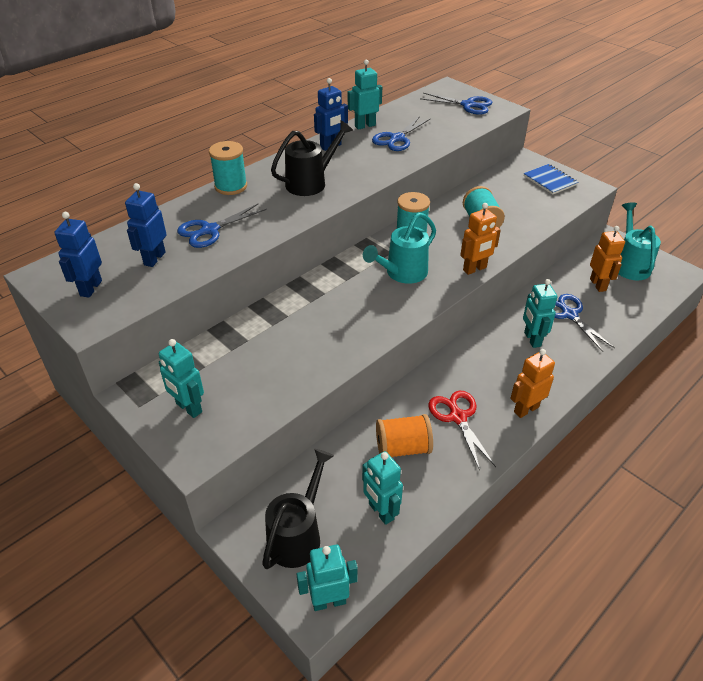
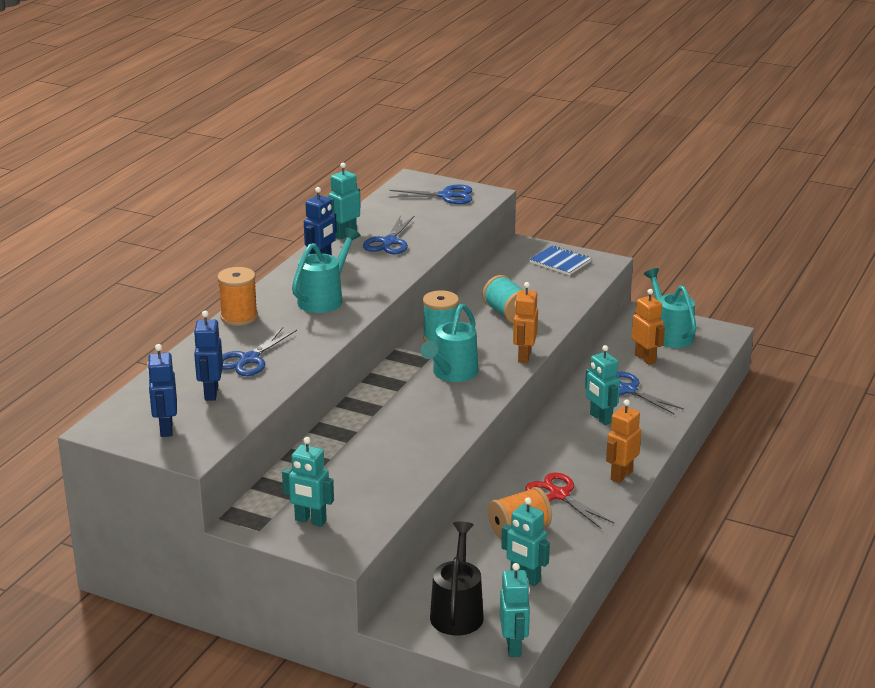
camera: 20 degrees left, 15 degrees down
turquoise spool [209,141,247,195] -> orange spool [217,267,258,326]
black watering can [271,120,353,196] -> turquoise watering can [292,228,361,313]
turquoise robot [296,545,358,611] -> turquoise robot turned 120 degrees clockwise [500,563,530,657]
orange robot [460,203,501,275] -> orange robot turned 150 degrees clockwise [513,282,538,363]

